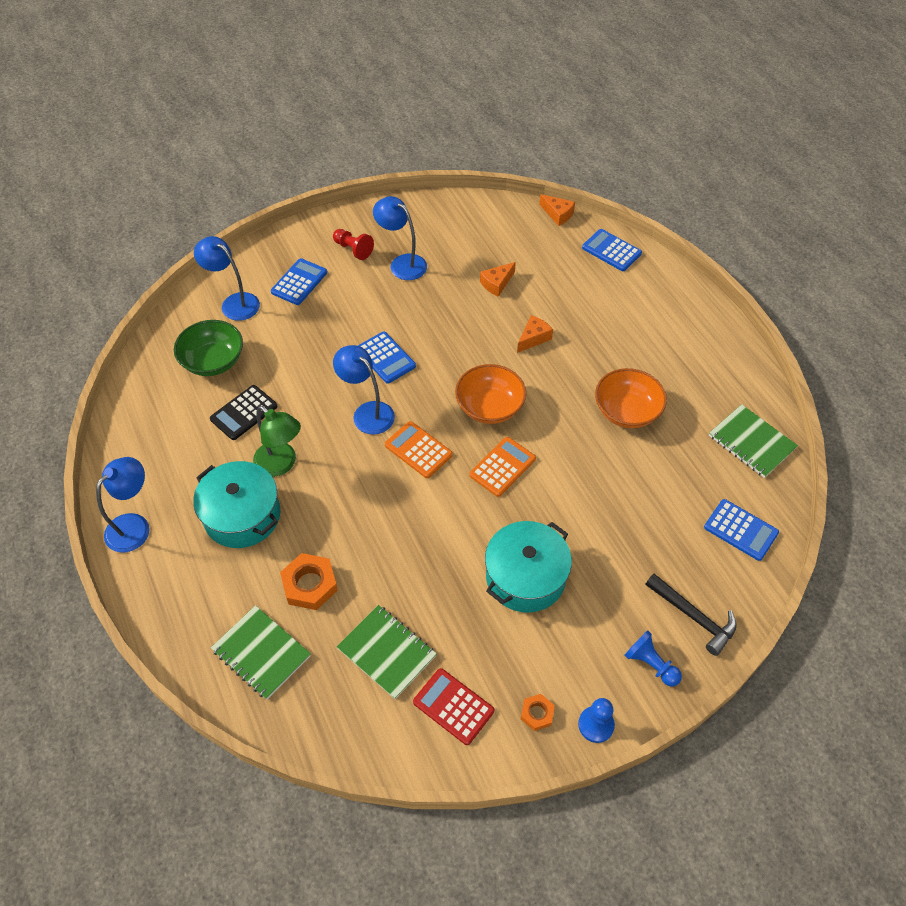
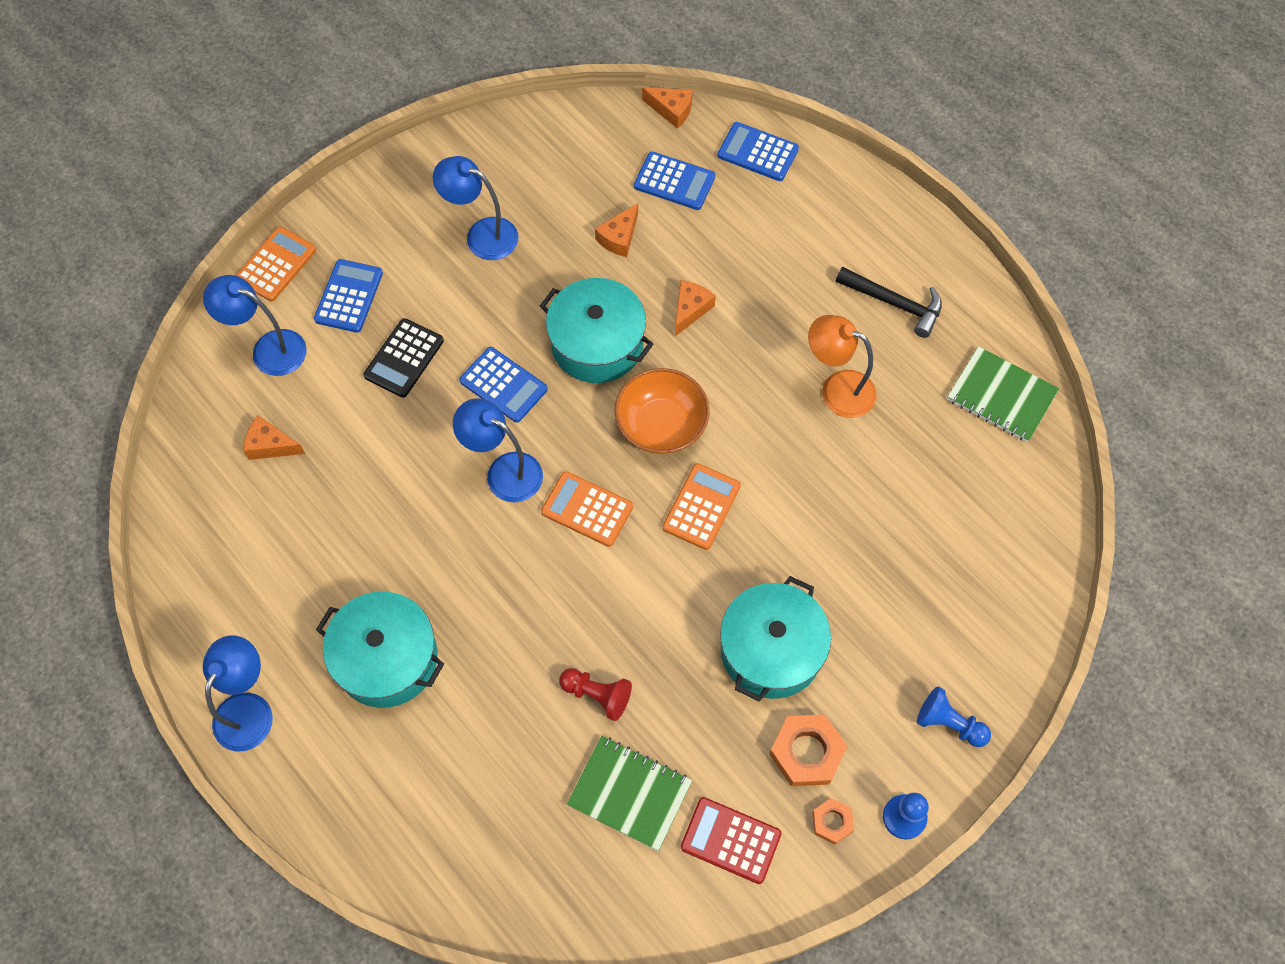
camera: 15 degrees left, 10 degrees up
green bowl [174,320,243,376] -> orange cheese [243,416,305,460]
black calculator [210,385,278,440] -> black calculator moved to [363,318,444,398]
green notebook [211,605,311,700] -> none
green lamp [253,406,301,477] -> none
orange nut [280,553,338,610] -> orange nut moved to [769,714,847,786]
red pawn [333,229,374,260] -> red pawn moved to [559,668,632,721]
orange bowl [595,368,667,428] -> orange lamp [808,315,876,418]
black hammer [646,574,737,656] -> black hammer moved to [836,267,942,338]
blue calculator [704,499,779,561] -> blue calculator moved to [634,151,716,210]
none -> orange calculator [236,227,316,301]
none -> turquoise pot [540,278,653,383]

